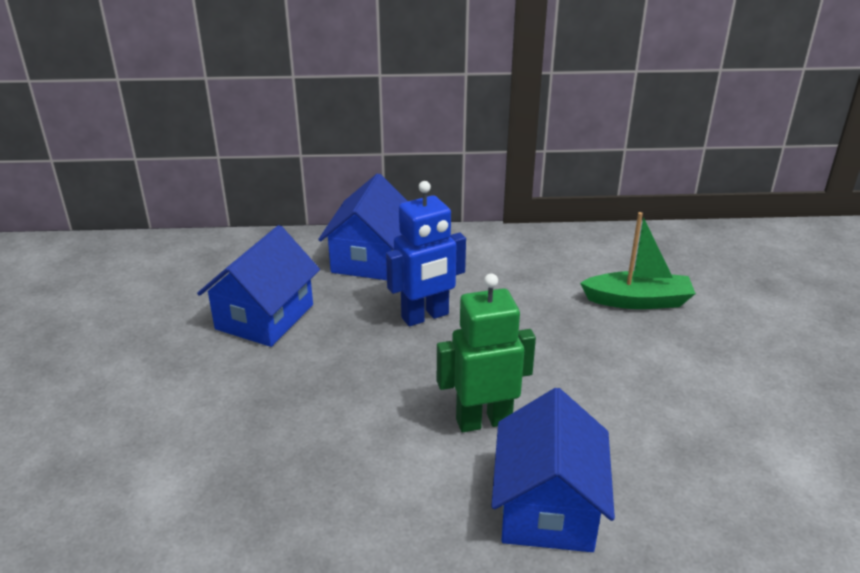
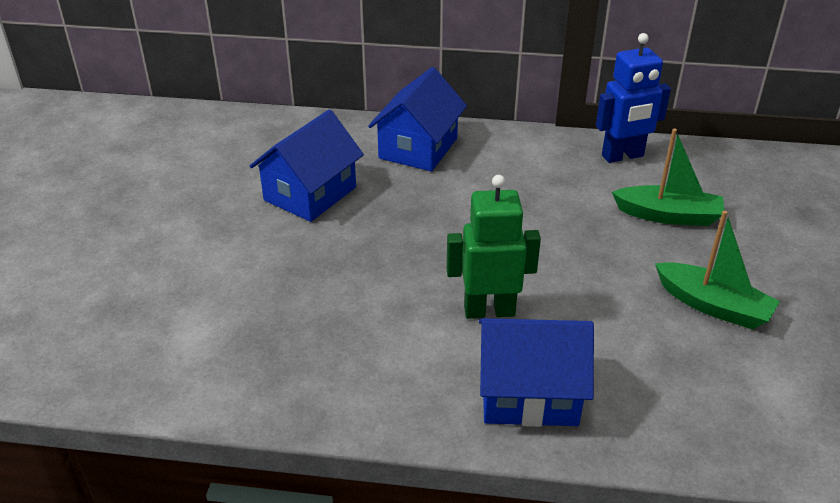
camera: 10 degrees right, 5 degrees up
blue robot [386,181,466,326] -> blue robot moved to [596,33,671,163]
blue house [491,388,615,552] -> blue house turned 75 degrees clockwise [479,318,594,427]
none -> green boat [655,211,780,330]

